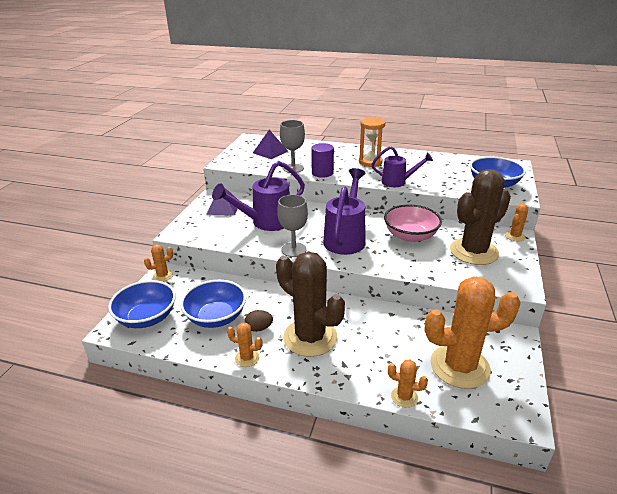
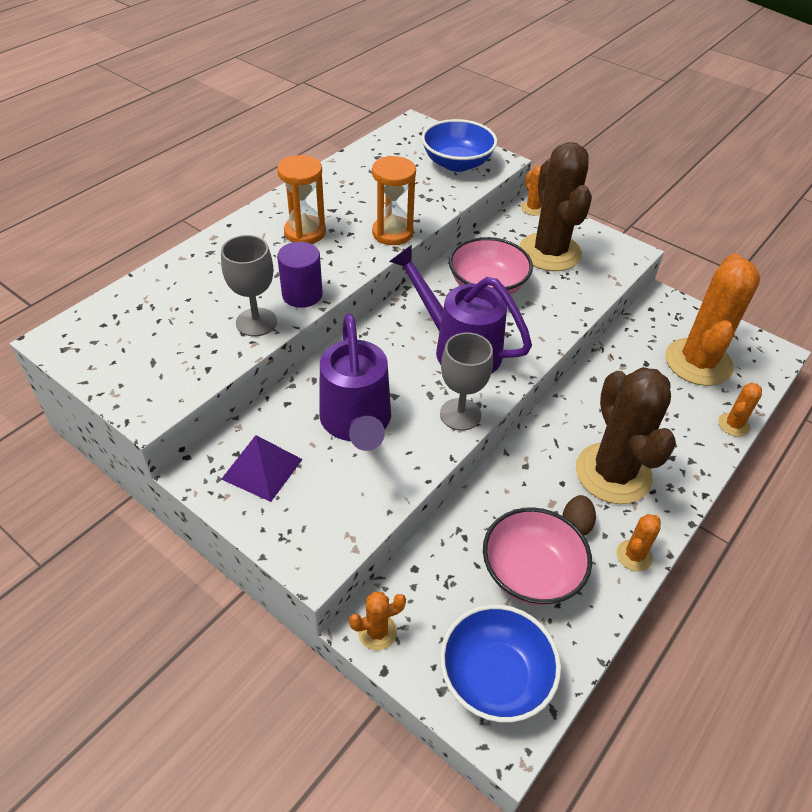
camera: 70 degrees left, 15 degrees up
orange cactus [144,244,173,282] -> orange cactus turned 75 degrees clockwise [349,592,406,650]
blue bowl [180,280,246,328] -> pink bowl [483,507,592,605]
purple pyramid [253,130,288,159] -> none
brown cactus [276,252,345,357] -> brown cactus turned 75 degrees counterclockwise [576,367,676,504]
purple watering can [371,146,433,187] -> orange hourglass [372,156,416,245]

